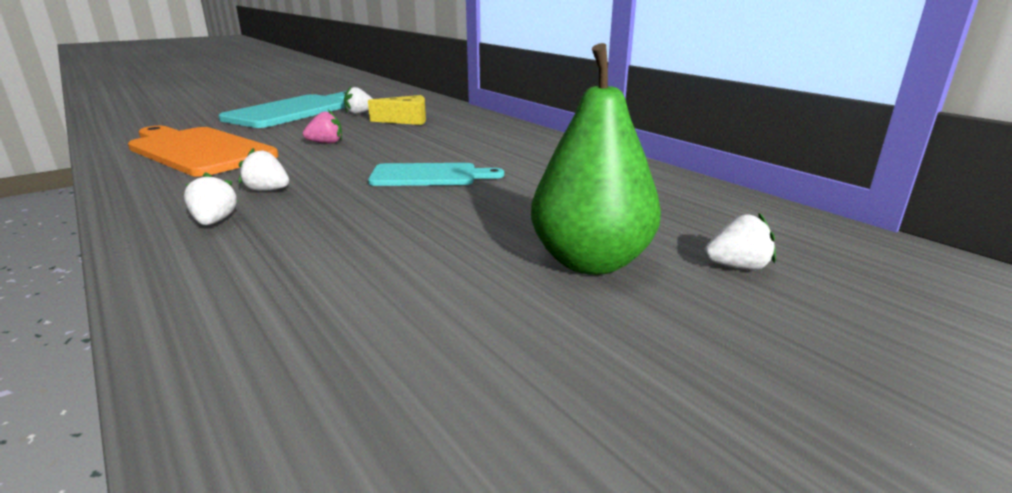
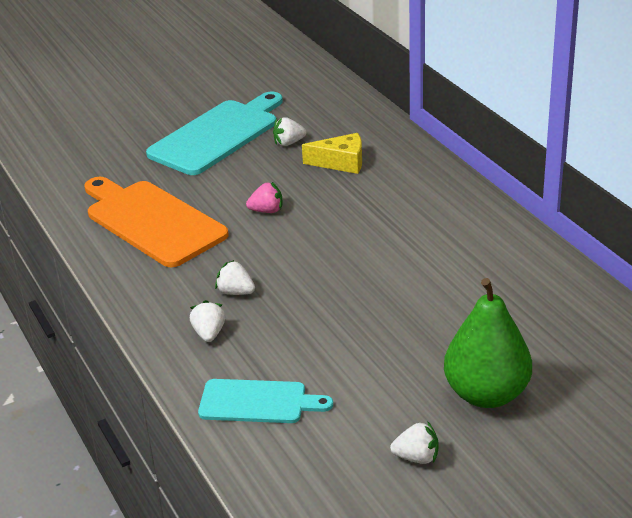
camera: 10 degrees right, 10 degrees up
turquoise cutting board [368,163,504,186] -> turquoise cutting board moved to [198,379,333,423]
white strawberry [704,213,776,270] -> white strawberry moved to [390,421,438,464]

